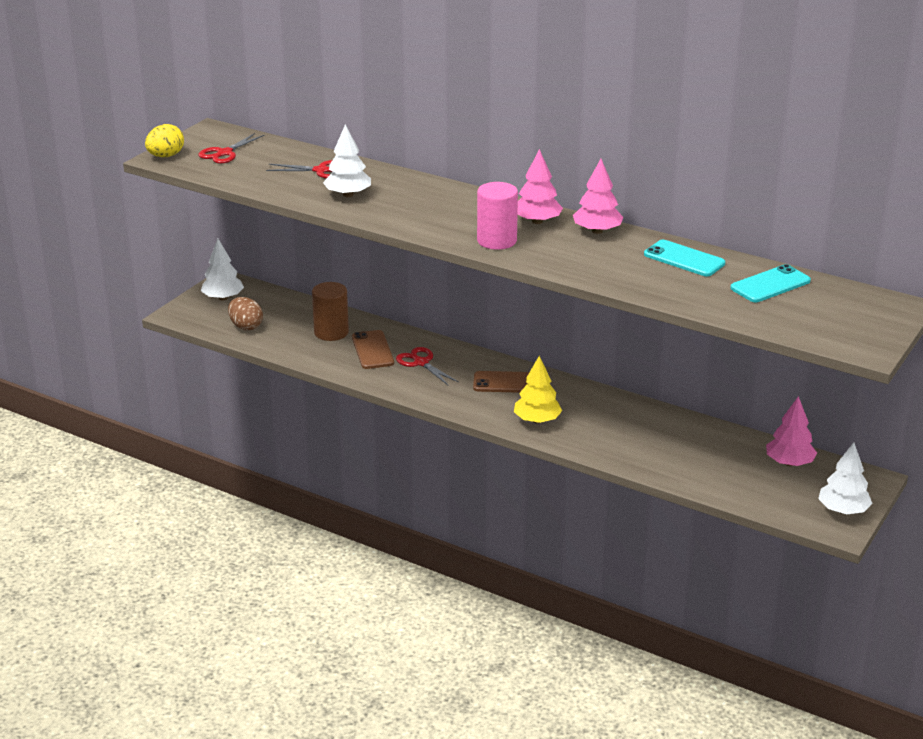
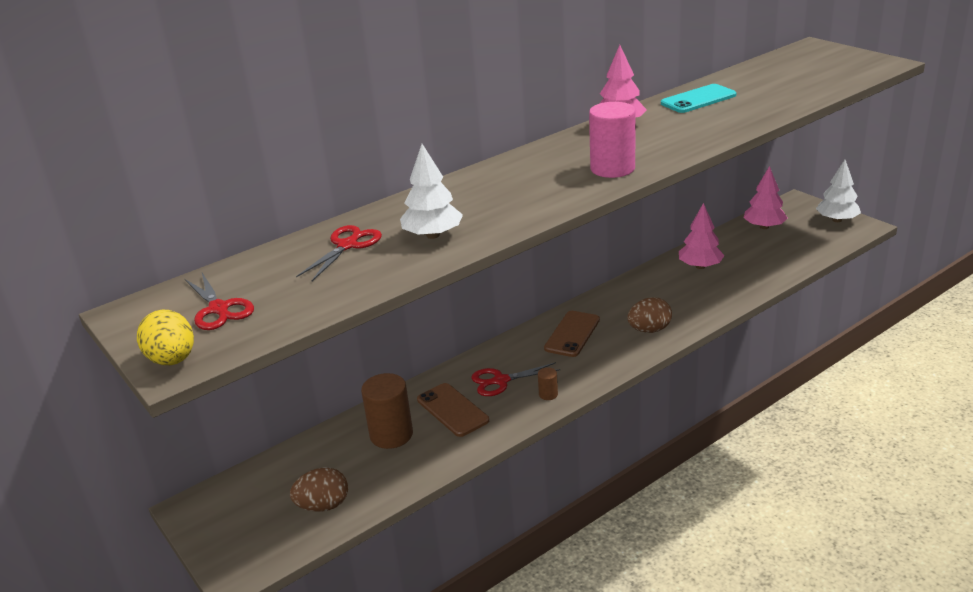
camera: 65 degrees left, 0 degrees up
white tree [201,239,244,300] -> none
brown phone [352,330,394,369] -> brown phone turned 45 degrees clockwise [417,383,489,437]
yellow tree [514,356,562,424] -> brown egg [627,297,672,333]
pink tree [518,149,563,224] -> pink tree moved to [679,203,725,269]
turquoise phone [730,264,811,302] -> none
none -> brown cylinder [538,368,558,400]

